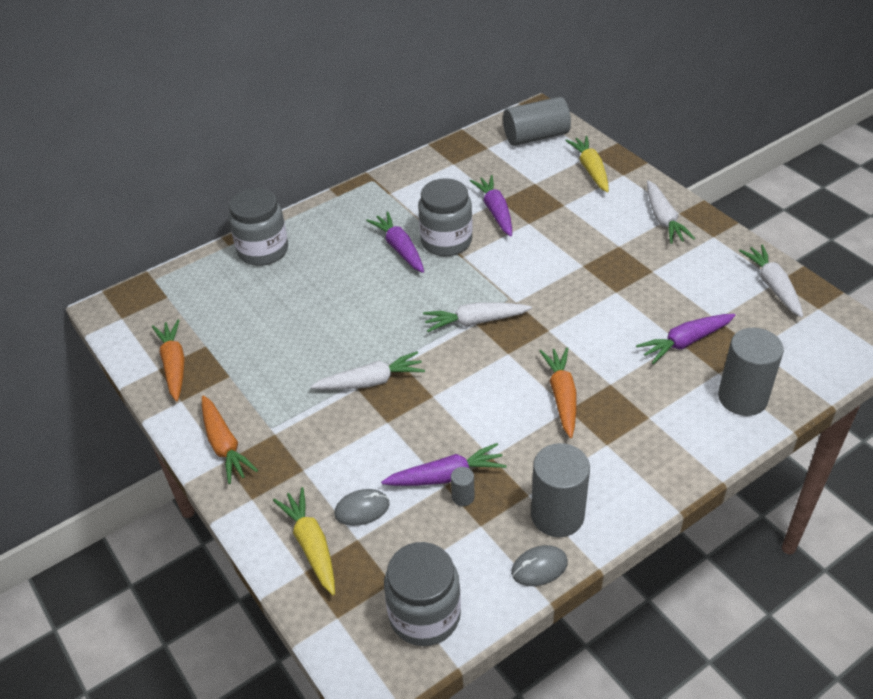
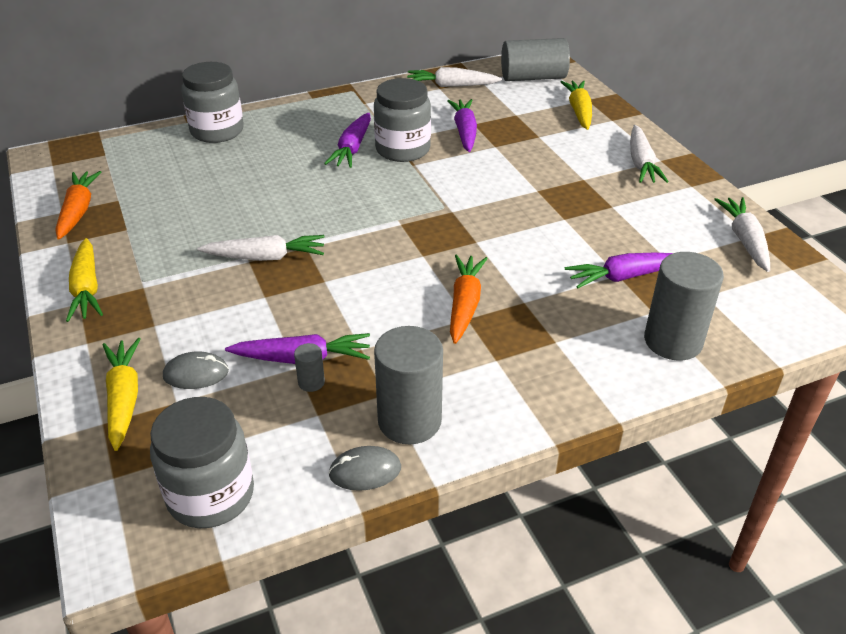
camera: 10 degrees right, 5 degrees down
orange carrot [202,395,258,484] -> yellow carrot [66,238,103,322]
purple carrot [366,212,424,273] -> purple carrot turned 150 degrees counterclockwise [324,113,371,168]
white carrot [423,303,532,332] -> white carrot moved to [407,67,502,87]

